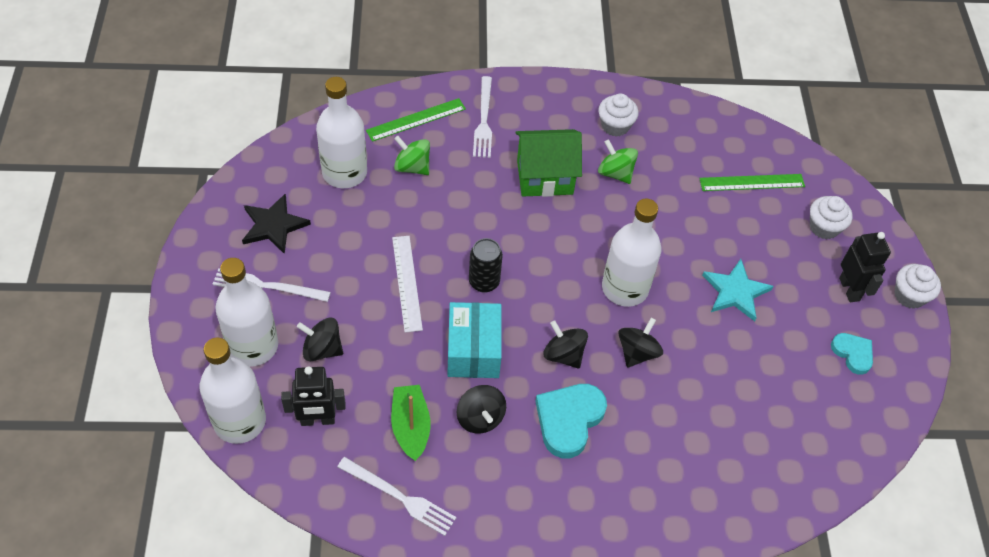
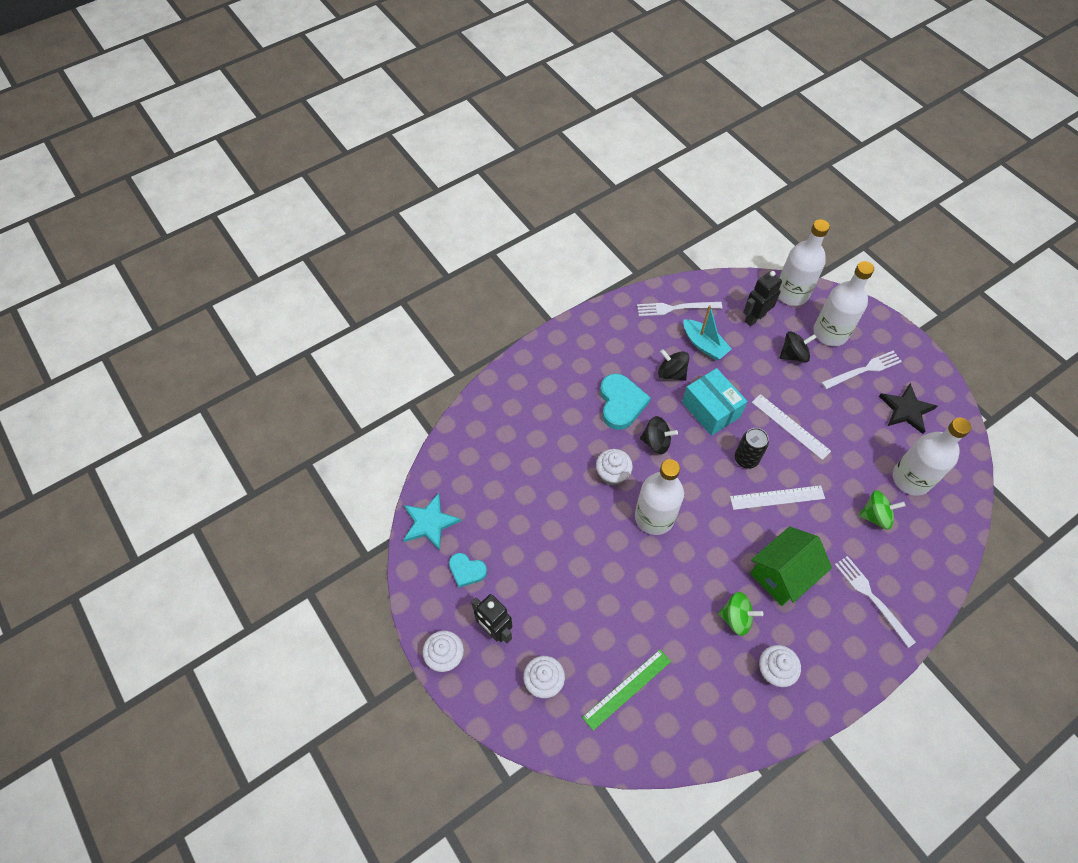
camera: 150 degrees right, 5 degrees up
green ruler [366,98,466,142] -> none
green boat [391,385,431,461] -> turquoise boat [683,305,732,360]
black spinning top [618,317,663,368] -> white cupcake [596,449,633,485]
turquoise star [702,259,774,322] -> turquoise star moved to [403,493,461,551]
none -> white ruler [730,485,825,510]

